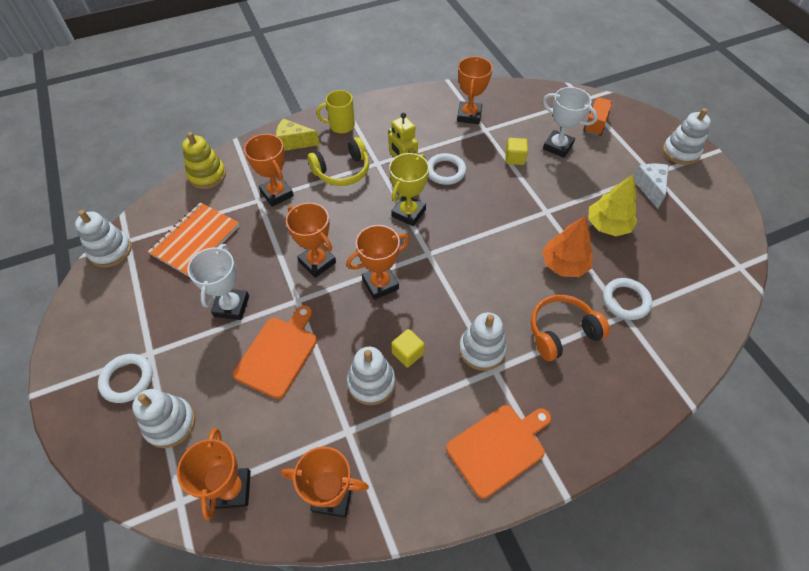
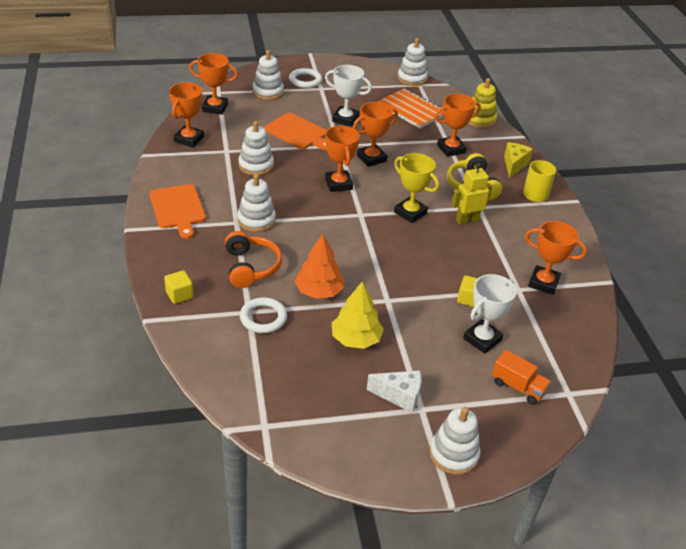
camera: 100 degrees right, 15 degrees down
yellow cube [391,329,425,368] -> yellow cube moved to [164,270,193,304]
white ring [428,153,466,185] -> none

